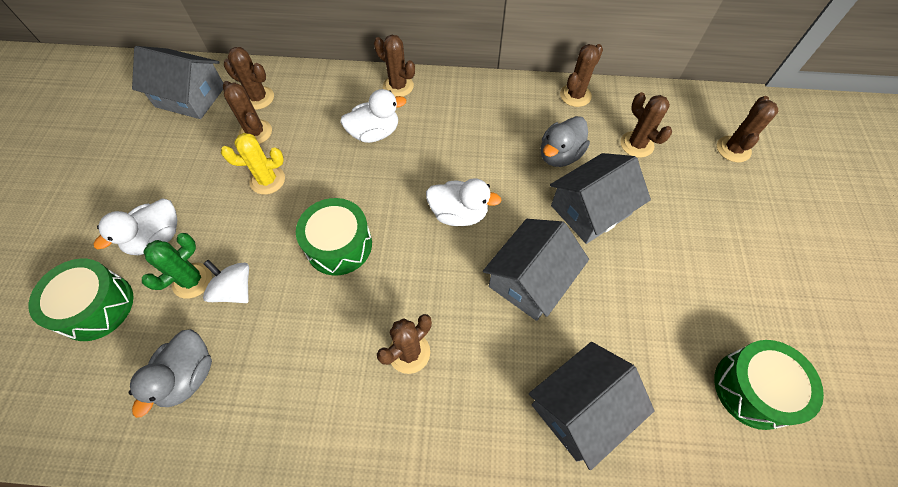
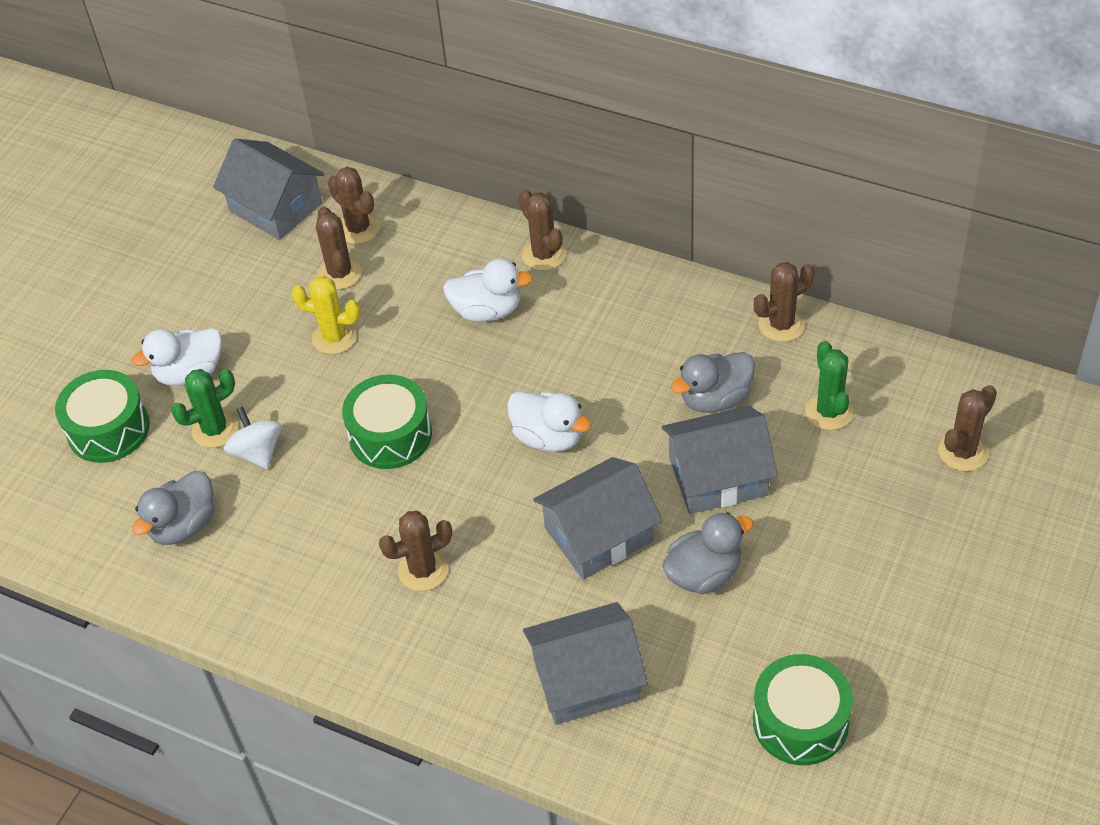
camera: 25 degrees right, 10 degrees down
brown cactus [620,92,672,158] -> green cactus [805,341,854,430]
none -> grey duck [662,512,753,594]

